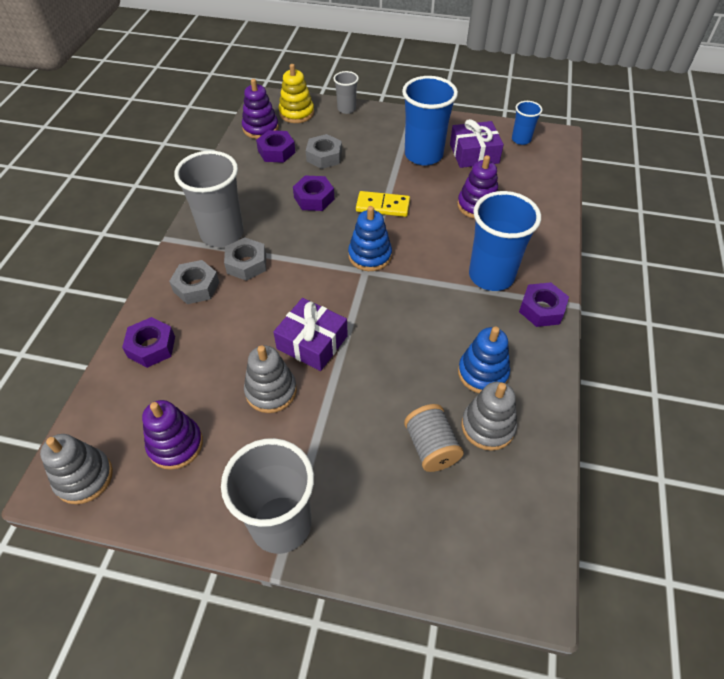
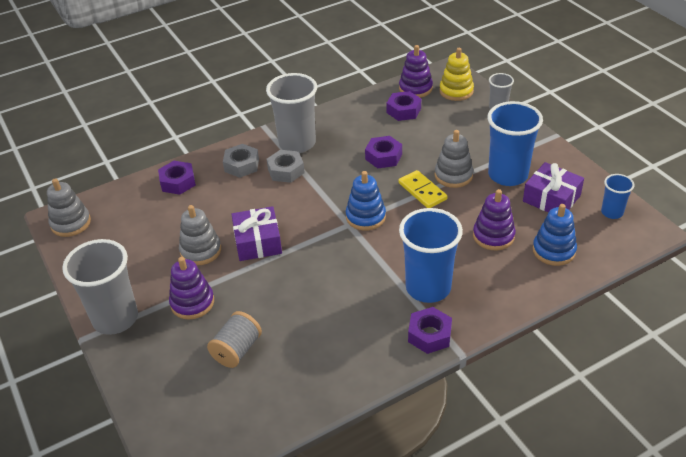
camera: 50 degrees right, 10 degrees down
purple stacking toy [142,400,203,470] -> purple stacking toy moved to [169,257,214,320]
grey nut [306,134,342,169] -> none
blue stacking toy [458,327,510,393] -> blue stacking toy moved to [533,204,577,266]
grey stacking toy [462,382,517,451] -> grey stacking toy moved to [434,130,473,188]

